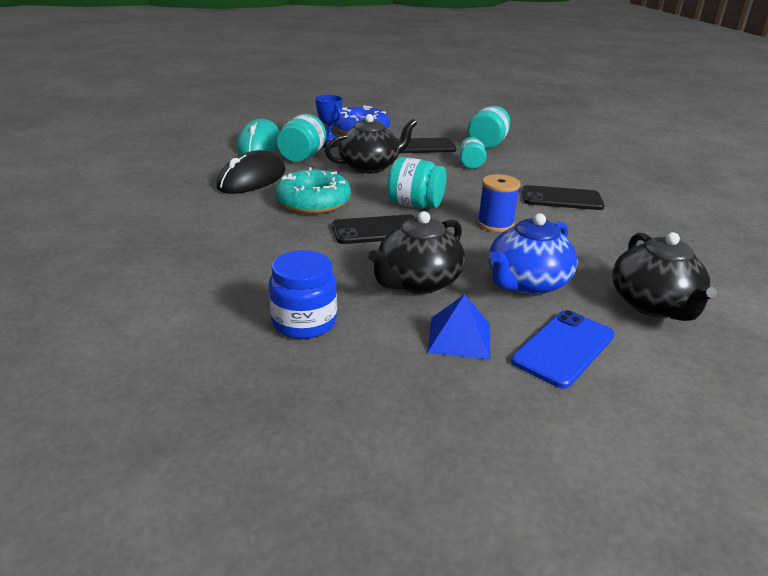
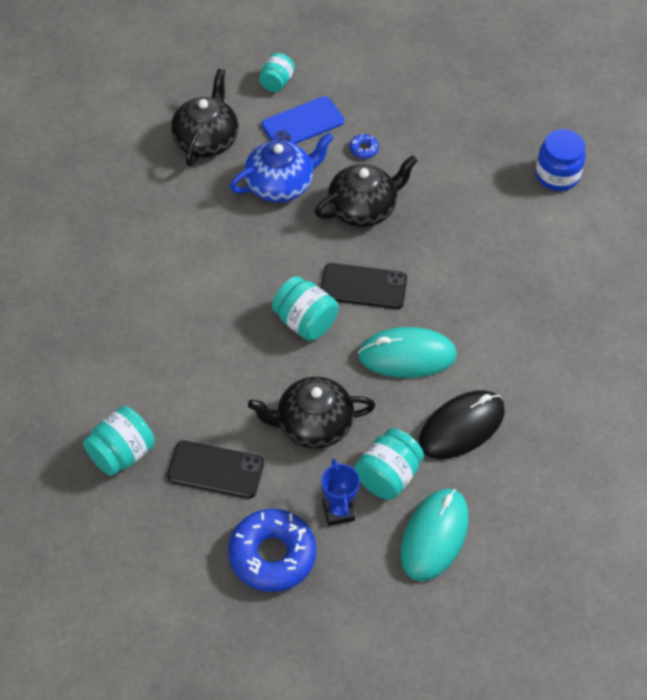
camera: 160 degrees left, 25 degrees up
blue jar [269,250,337,339] -> blue jar moved to [535,129,586,191]
turquoise donut [275,167,351,214] -> turquoise mouse [358,327,457,378]
blue pyramid [427,294,490,360] -> blue donut [349,134,379,159]
turquoise jar [458,137,487,169] -> turquoise jar moved to [259,53,295,92]
blue spool [477,174,521,232] -> none
black phone [522,185,605,210] -> none

